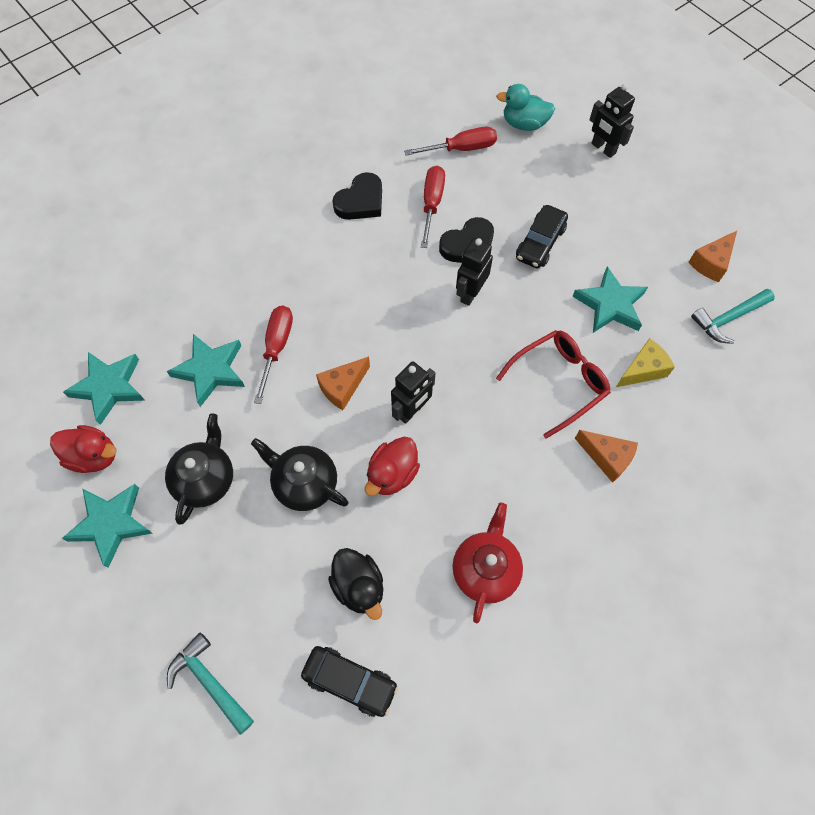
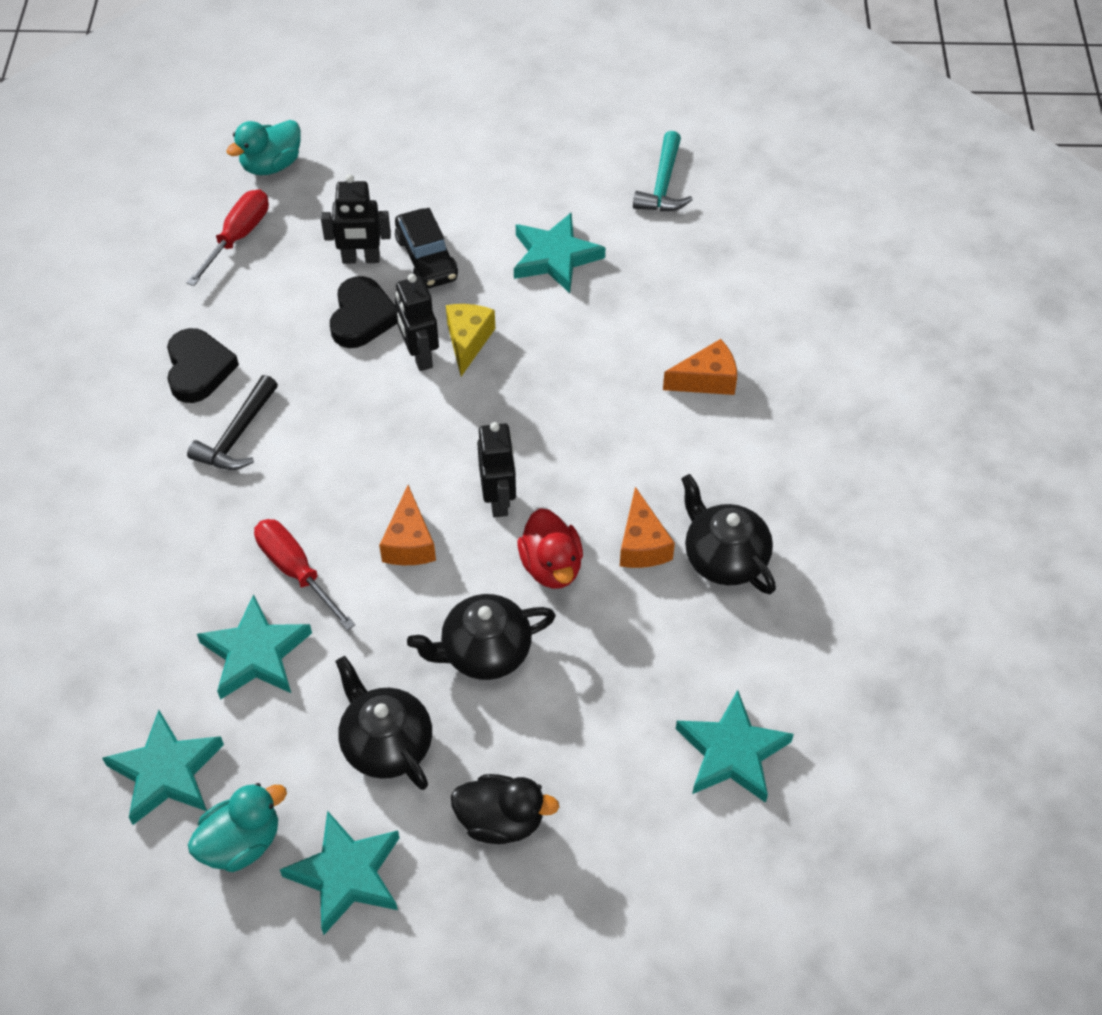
camera: 50 degrees left, 10 degrees down
red duck [50,425,117,473] -> turquoise duck [188,783,287,872]
turquoise hammer [167,633,254,735] -> none
black car [301,646,398,717] -> turquoise star [676,690,794,803]
black duck [328,548,383,620] -> black duck moved to [451,774,559,844]
red screwdriver [421,166,445,248] -> none
red teapot [453,503,523,623] -> black teapot [681,474,776,594]
red glasses [496,330,611,439] -> none
black robot [589,84,635,158] -> black robot moved to [321,174,391,264]
yellow cheese [616,338,675,387] -> yellow cheese moved to [446,304,495,376]
orange cheese [688,231,737,282] -> orange cheese moved to [620,487,675,568]
none -> black hammer [187,375,278,470]

